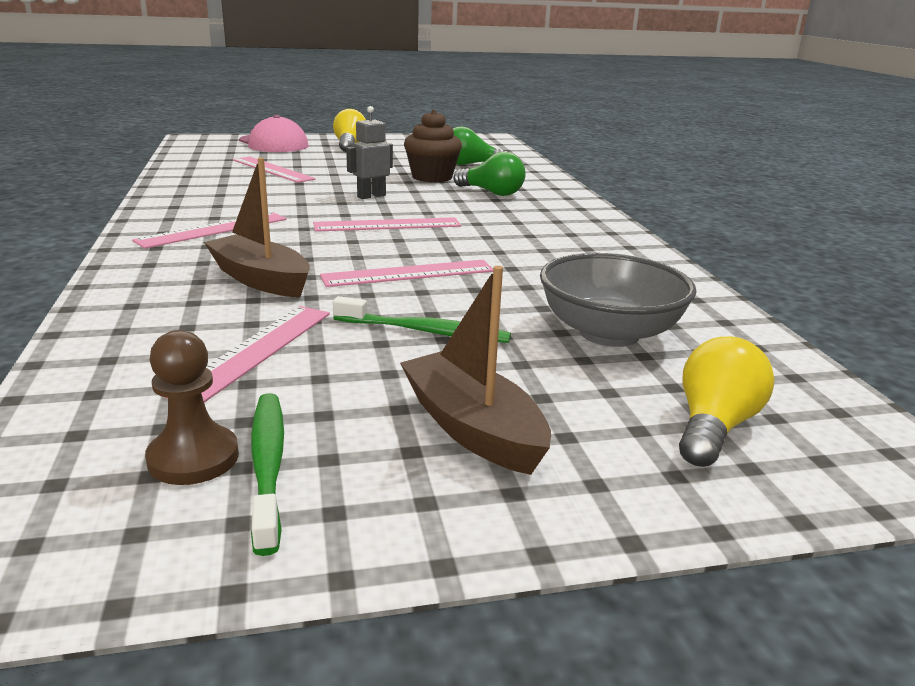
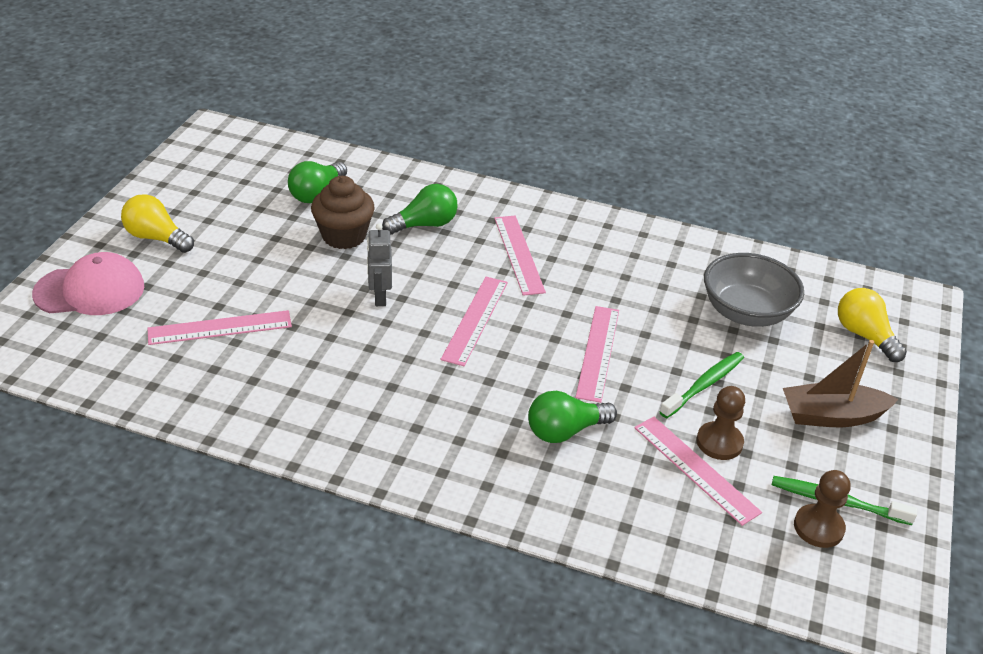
camera: 60 degrees left, 15 degrees up
pink ruler [132,212,287,249] -> pink ruler moved to [494,216,546,296]
brown boat [204,158,310,297] -> green light bulb [528,391,617,443]
none -> brown pawn [697,386,745,460]

